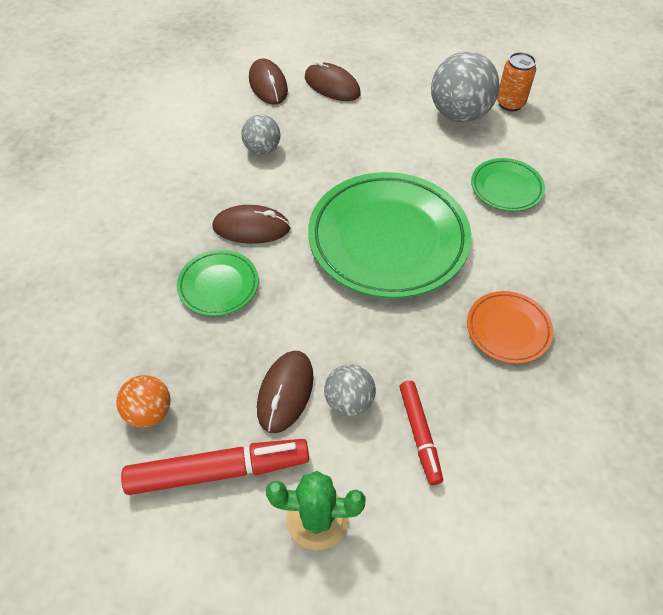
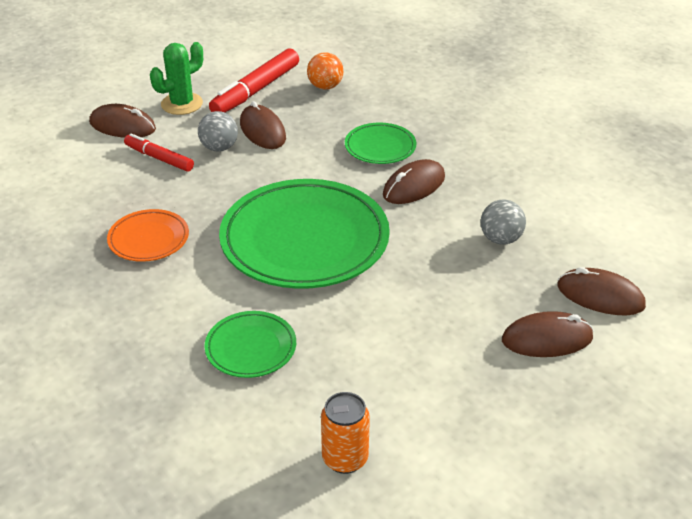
camera: 135 degrees right, 15 degrees down
grey ball [431,51,500,122] -> none
none -> brown mouse [89,104,156,138]

